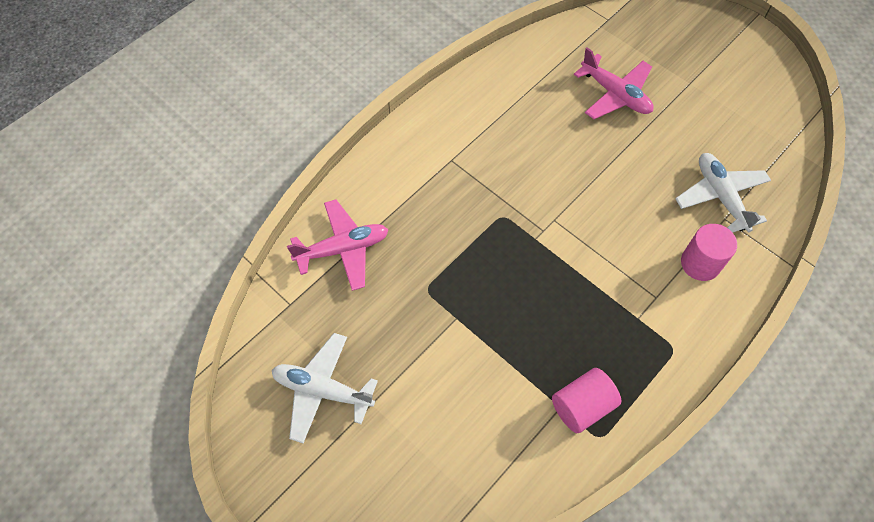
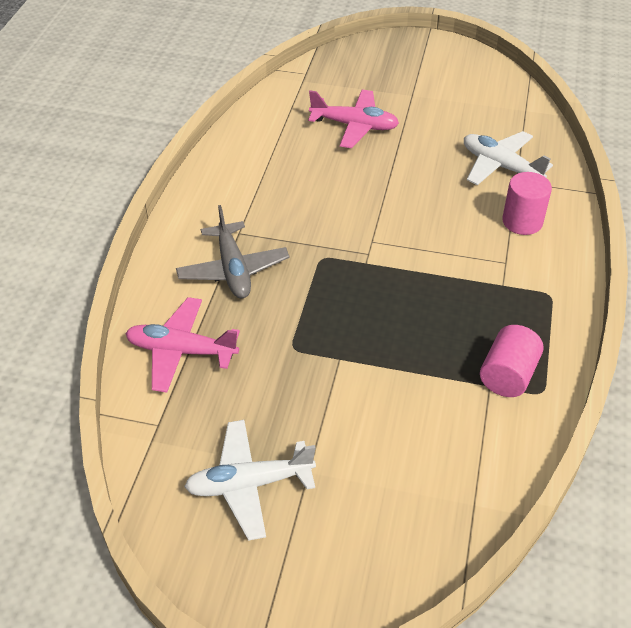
camera: 30 degrees left, 15 degrees down
pink plane [287,199,389,291] -> pink plane turned 120 degrees counterclockwise [125,297,240,392]
none -> grey plane [176,205,290,298]

